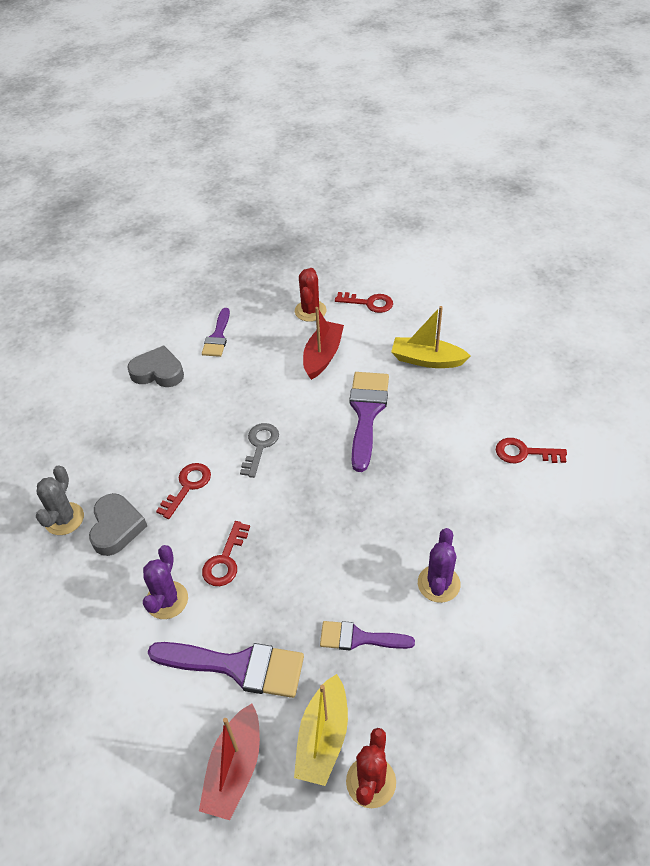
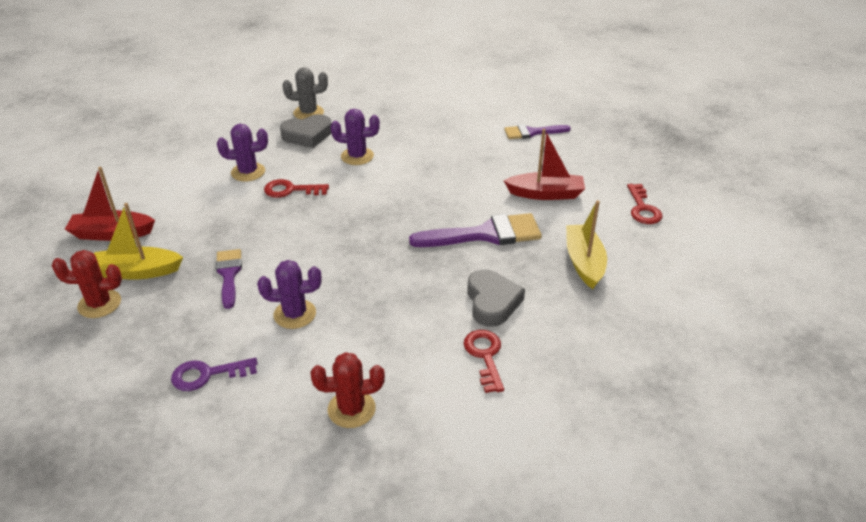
camera: 70 degrees right, 10 degrees down
grey heart [127,346,184,387] -> grey heart moved to [467,269,525,327]
purple brush [147,642,304,698] -> none
red key [156,463,211,519] -> purple cactus [331,109,380,165]
grey key [240,423,279,478] -> none
red cactus [295,268,326,322] -> red cactus moved to [310,352,385,428]
none -> purple key [171,358,258,391]

